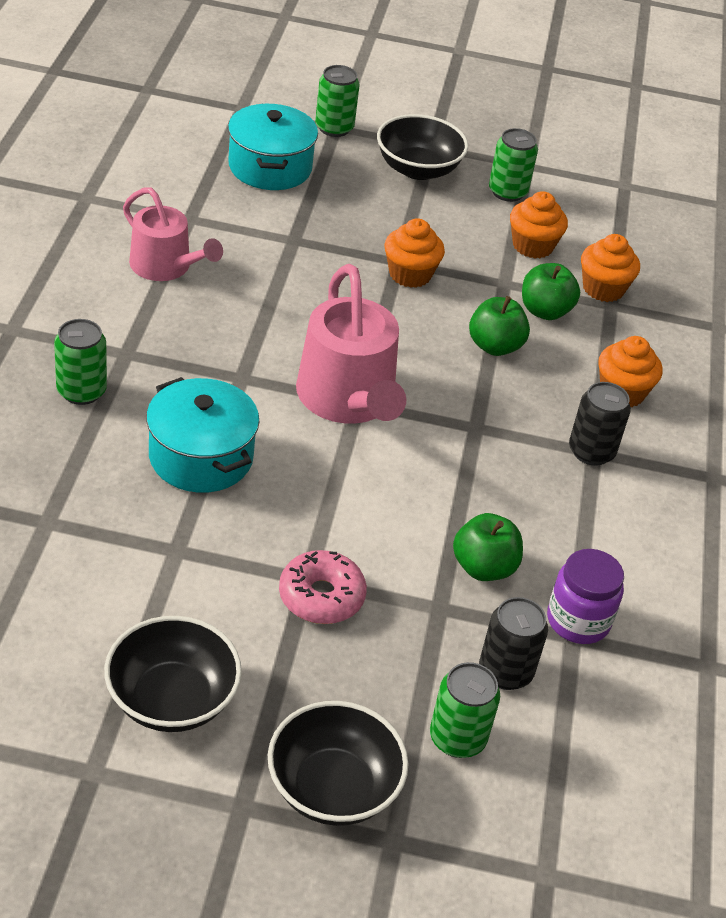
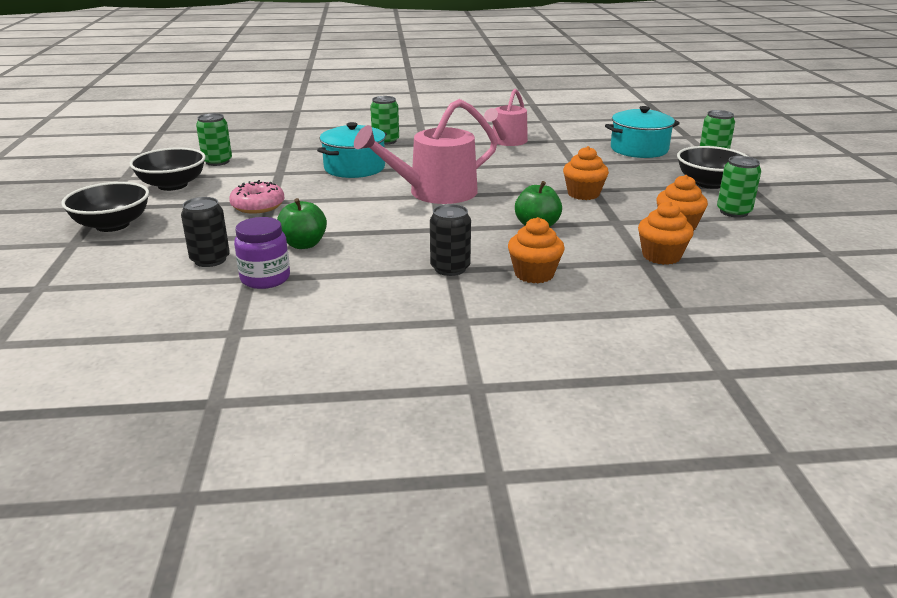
camera: 80 degrees right, 15 degrees down
green can [430,662,500,758] -> green can moved to [196,113,232,166]
green apple [522,263,580,320] -> none

